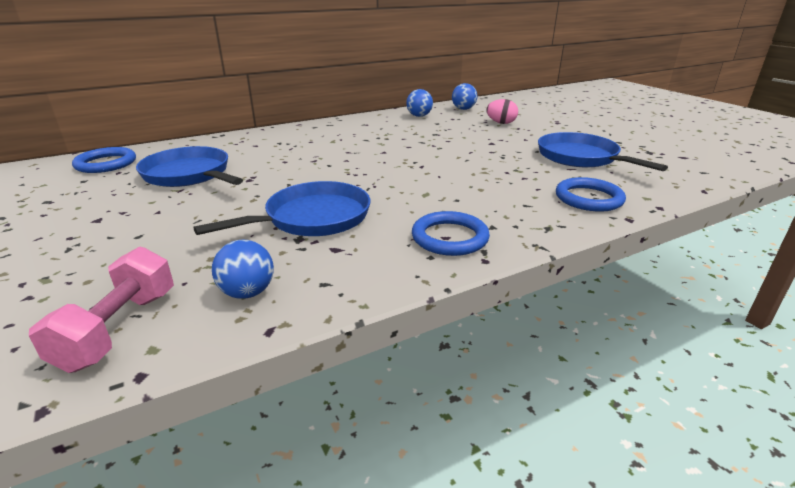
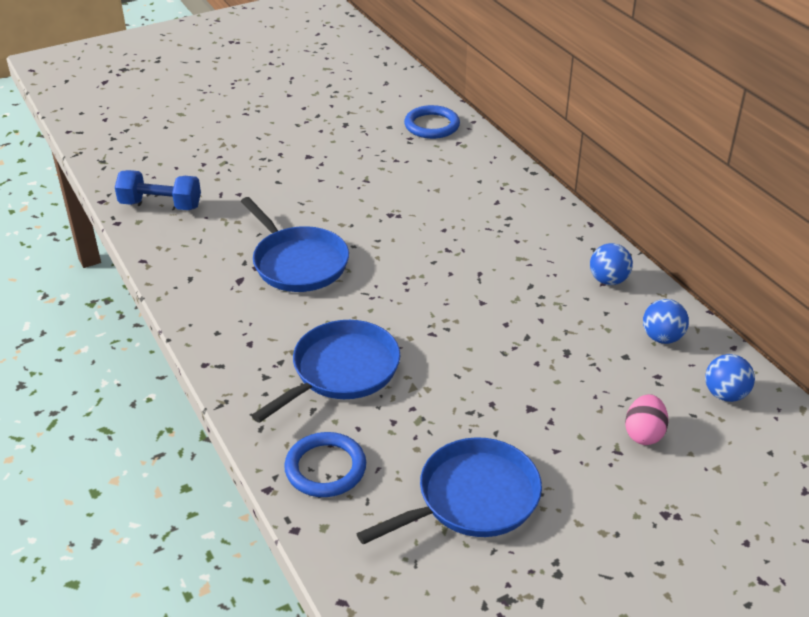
camera: 90 degrees right, 10 degrees up
pink dumbbell [29,246,174,373] -> blue dumbbell [115,170,201,210]
blue pan [136,146,243,187] -> blue pan moved to [251,320,400,423]
blue ball [212,240,274,299] -> blue ball moved to [590,243,633,285]
blue ring [412,211,490,256] -> none

